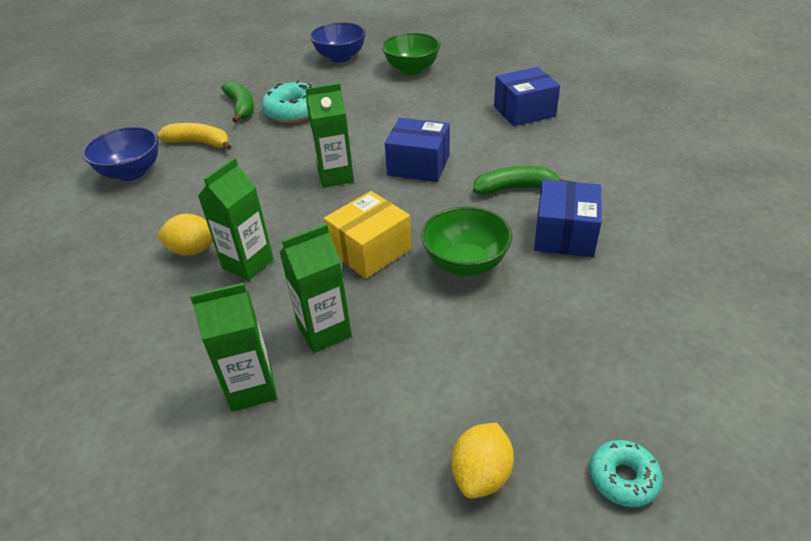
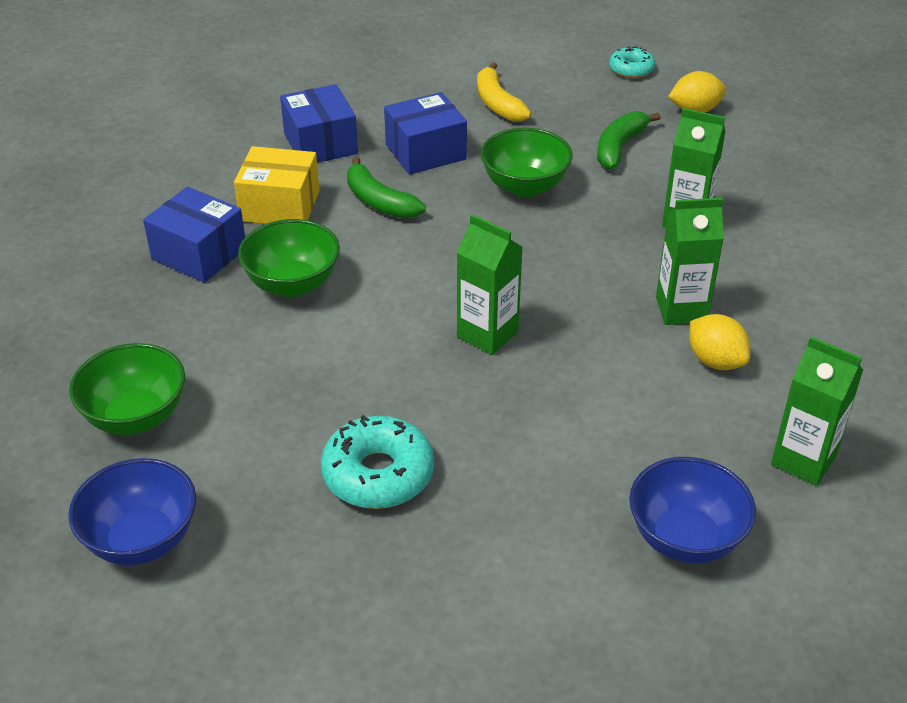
camera: 130 degrees left, 0 degrees up
yellow banana [157,123,232,150] -> yellow banana moved to [477,62,531,122]
green carton [190,283,277,412] -> green carton moved to [771,337,863,486]
green banana [221,81,254,123] -> green banana moved to [597,111,661,170]
yellow box [324,191,412,279] -> yellow box moved to [234,146,320,224]
blue box [385,118,450,182] -> blue box moved to [280,84,358,163]
none -> green bowl [238,219,340,297]

